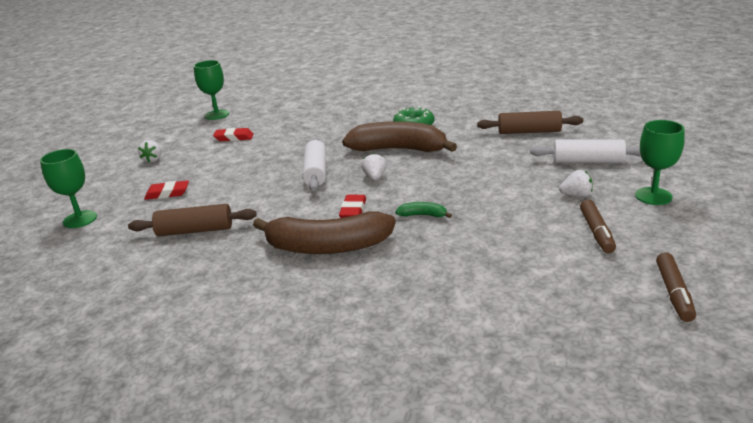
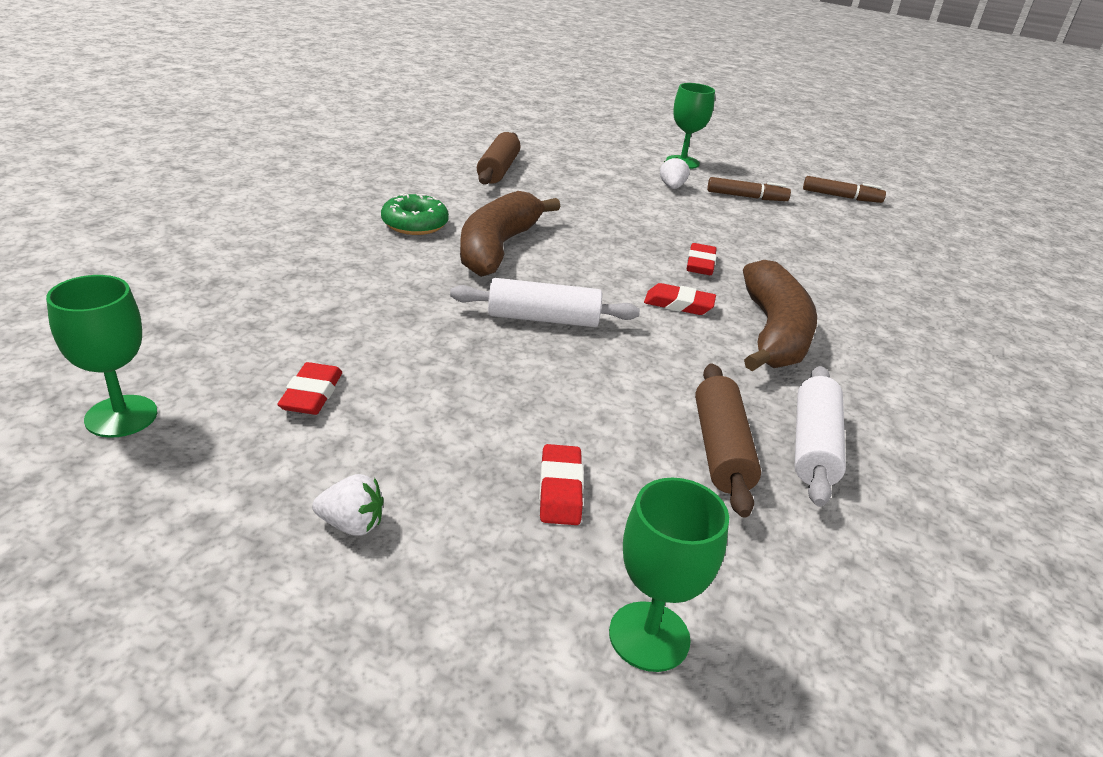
camera: 90 degrees left, 5 degrees up
white strawberry [362,153,387,181] -> none
green banana [396,202,452,218] -> red eraser [687,243,717,275]
white rolling pin [530,139,641,163] -> white rolling pin moved to [795,366,846,507]

